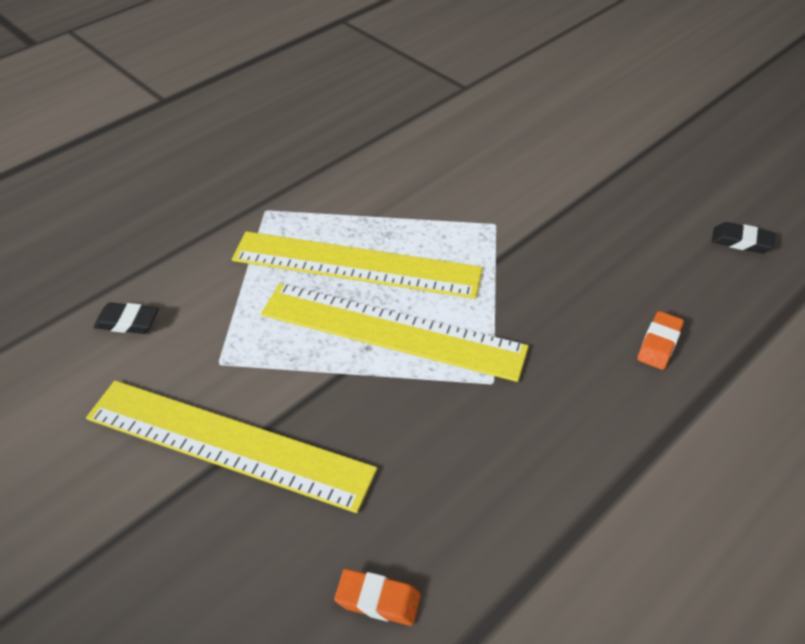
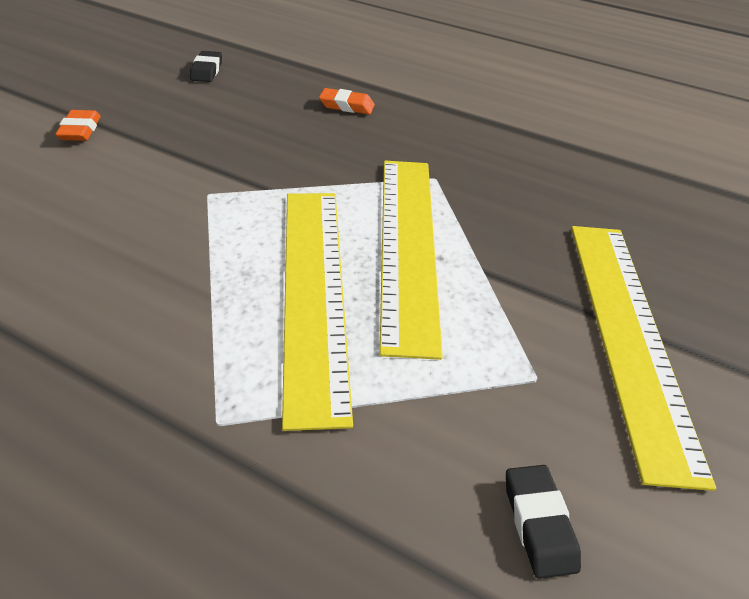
camera: 110 degrees left, 5 degrees down
orange eraser [334,569,421,626] -> orange eraser moved to [55,110,101,141]

